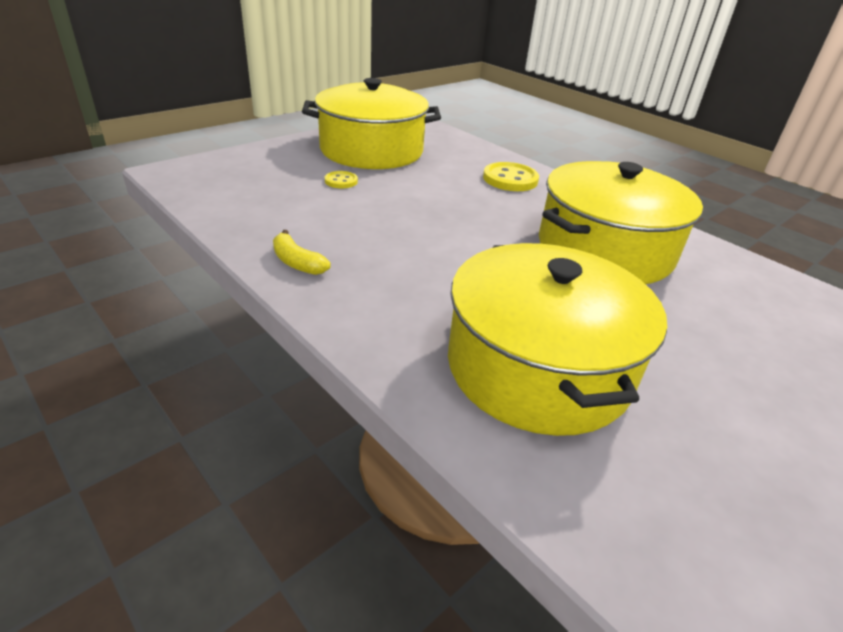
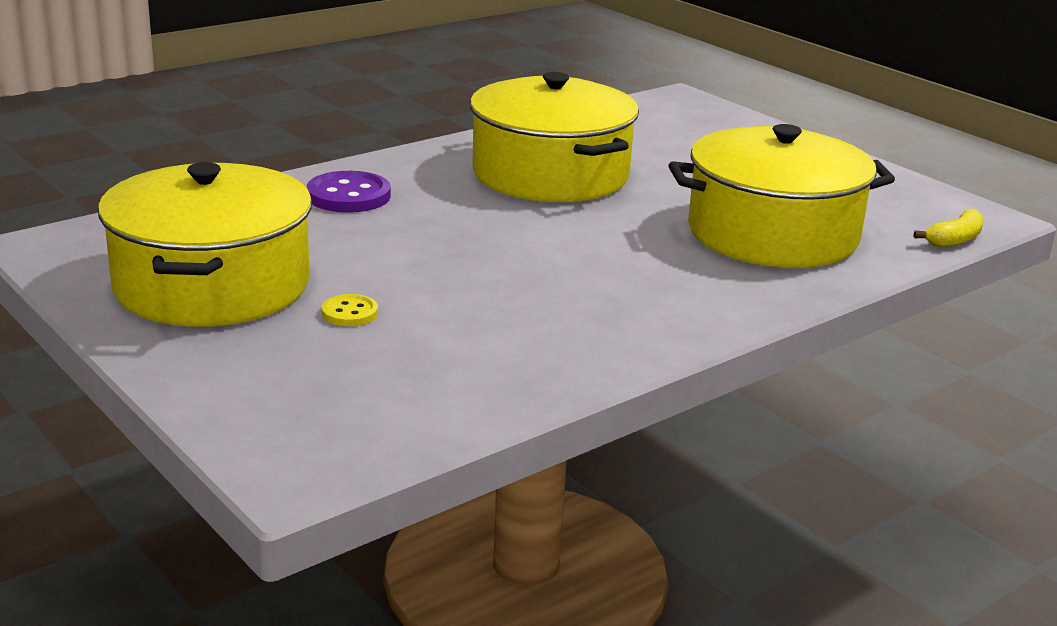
camera: 85 degrees left, 10 degrees down
yellow banana [273,230,331,275] -> yellow banana moved to [914,209,984,247]
yellow button [483,162,539,191] -> purple button [307,171,391,213]

